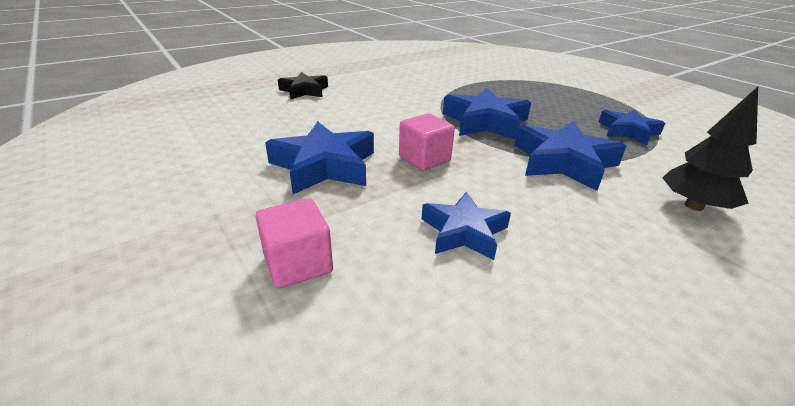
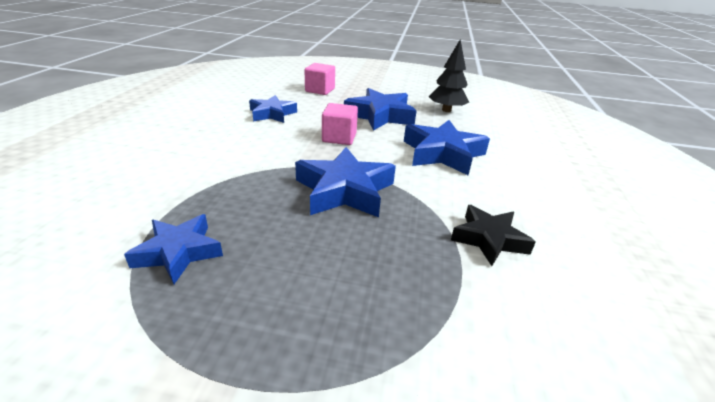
camera: 135 degrees right, 0 degrees up
black star [278,72,328,99] -> black star moved to [451,205,535,266]
blue star [514,121,626,191] -> blue star moved to [404,120,490,175]
black tree [662,87,758,211] -> black tree moved to [429,39,469,112]

